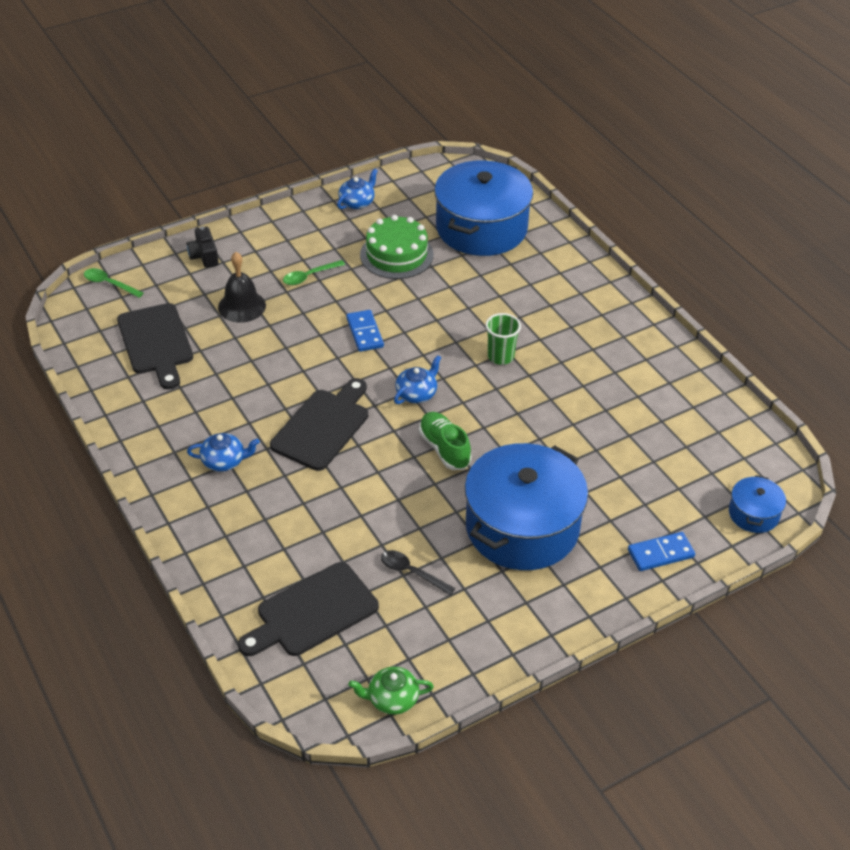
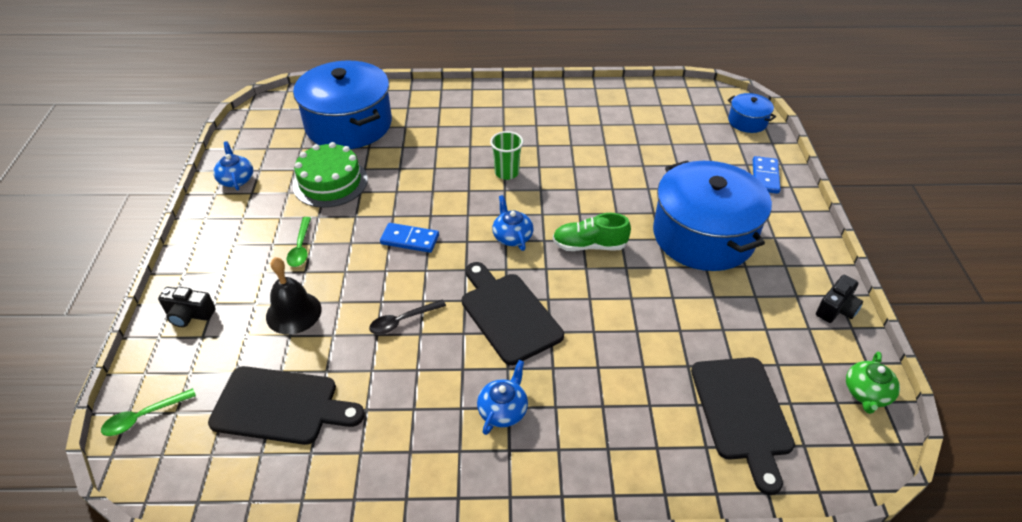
camera: 60 degrees left, 0 degrees up
black spoon [381,550,456,595] -> black spoon moved to [369,300,446,334]
none -> black camera [816,275,863,323]

